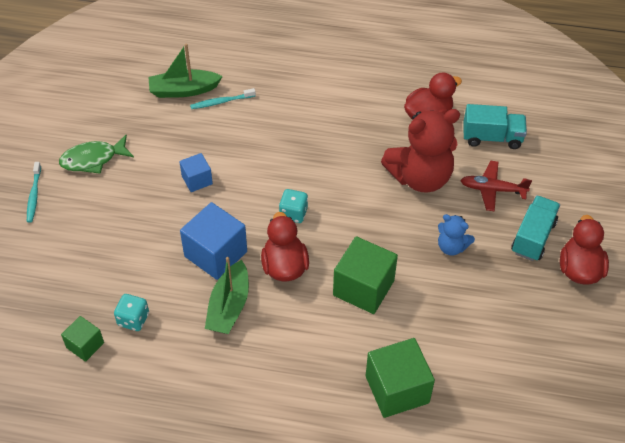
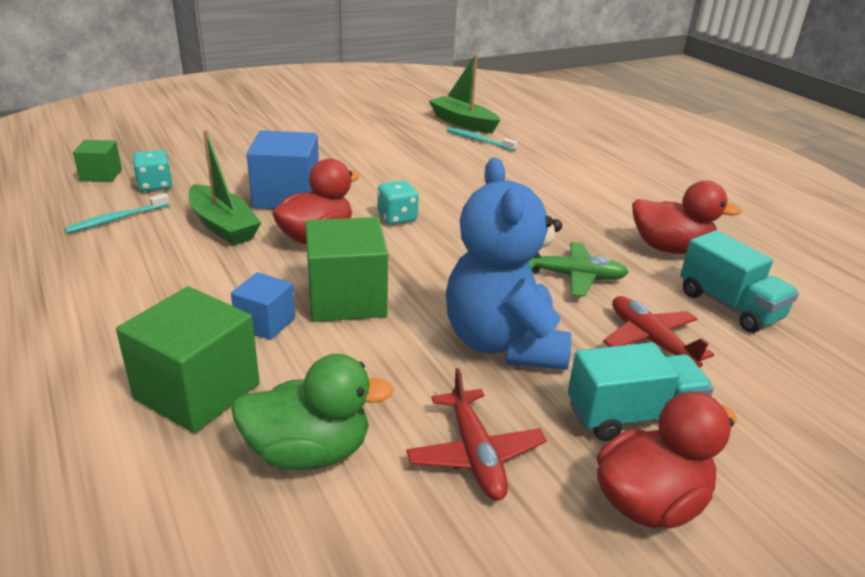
camera: 50 degrees right, 20 degrees down
turquoise toothbrush [27,162,41,223] -> turquoise toothbrush moved to [64,193,170,233]
green fish [59,135,134,174] -> none
blue cube [179,153,213,192] -> blue cube moved to [231,272,295,340]
green boat [205,257,249,334] -> green boat turned 105 degrees counterclockwise [189,130,261,245]
red teddy bear [381,109,460,193] -> green plane [529,242,629,297]
blue teddy bear [438,214,475,256] -> blue teddy bear [446,158,572,370], size x2.03
none -> green duck [231,354,394,470]
none -> red plane [406,368,547,500]

